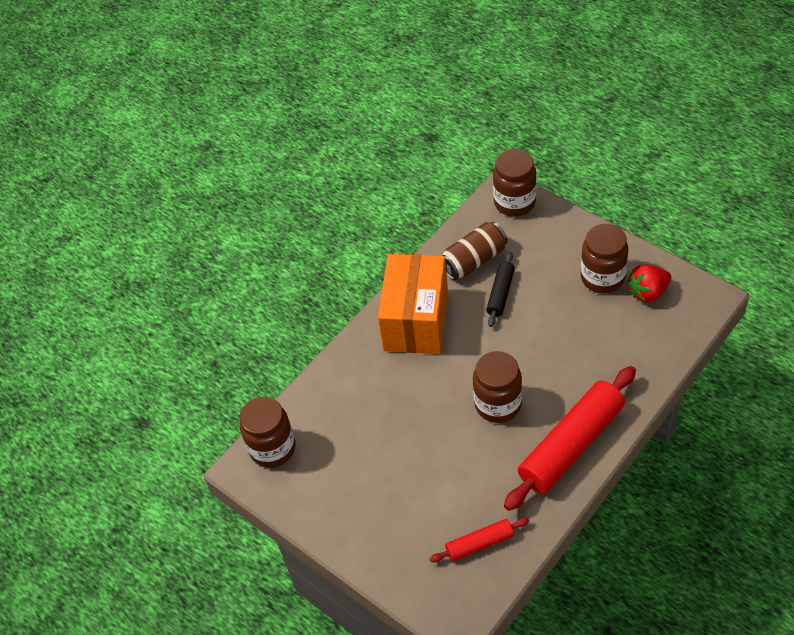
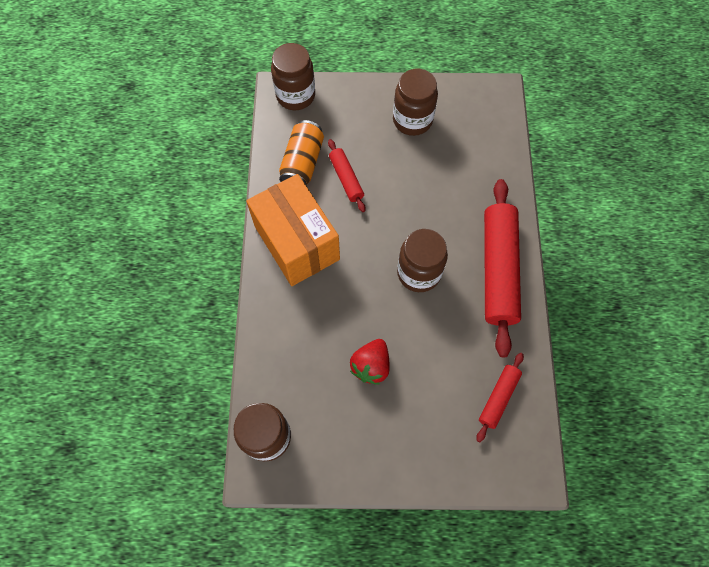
camera: 45 degrees left, 15 degrees up
brown can [442,222,508,280] -> orange can [279,120,324,185]
black rolling pin [486,252,515,327] -> red rolling pin [328,139,366,212]
red strawberry [628,265,671,302] -> red strawberry moved to [350,339,389,384]

